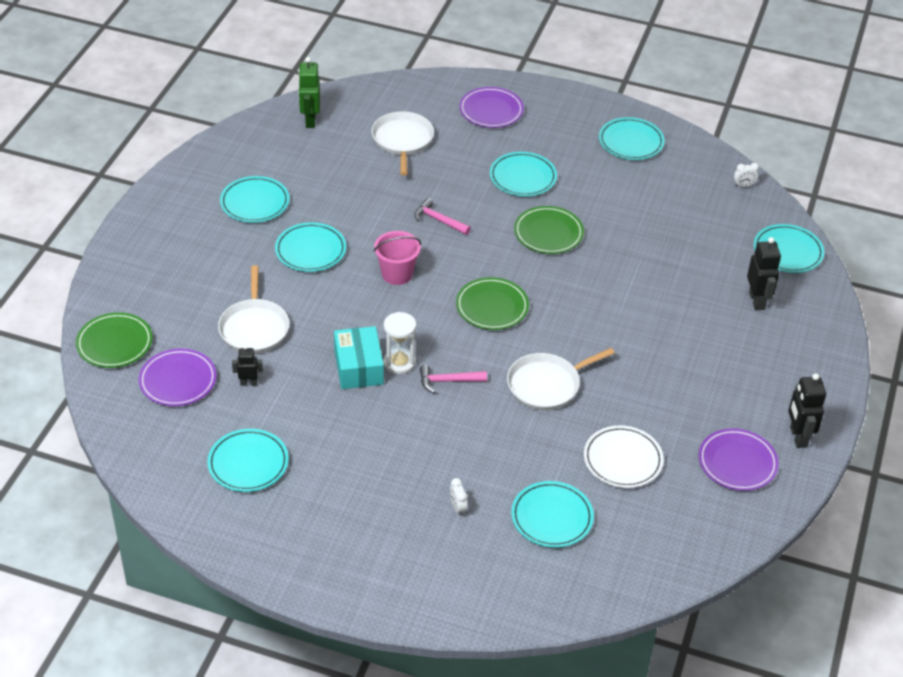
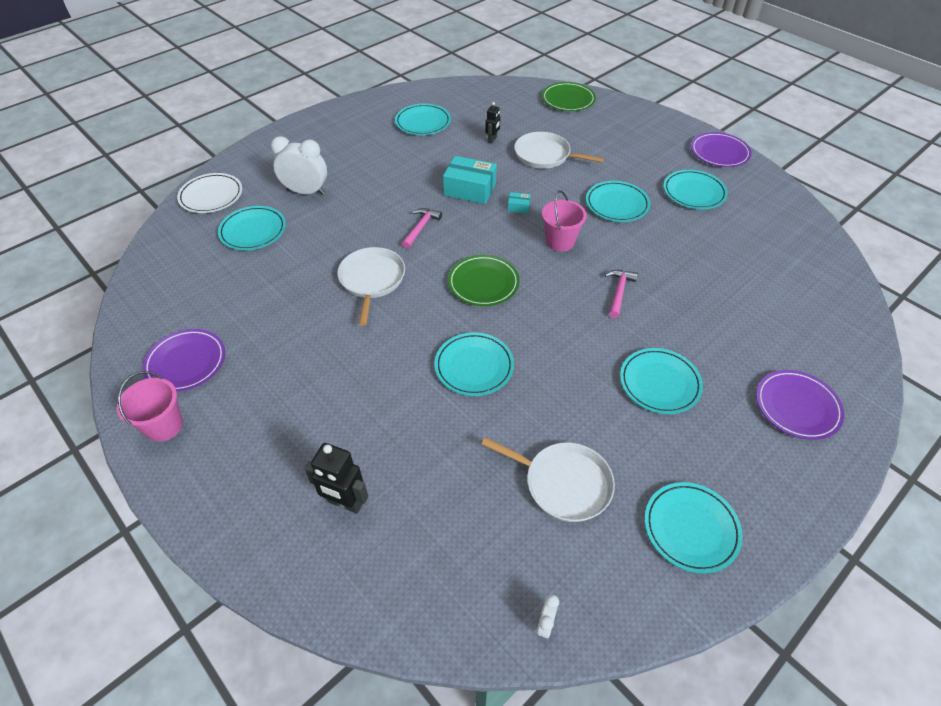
camera: 120 degrees right, 5 degrees up
purple plate [139,348,217,406] -> purple plate moved to [691,132,752,167]
green robot [298,57,320,128] -> none
white pan [372,111,434,176] -> white pan moved to [481,437,615,522]
white hourglass [384,312,416,374] -> none
pink hammer [414,198,471,235] -> pink hammer turned 45 degrees counterclockwise [605,270,638,318]
white clock [450,478,467,516] -> white clock [271,136,327,195], size x2.28
green plate [514,206,584,254] -> none
white plate [584,425,664,488] -> white plate moved to [177,173,242,213]
turquoise plate [754,224,824,273] -> turquoise plate moved to [435,332,514,396]
black robot [788,373,826,448] -> pink bucket [117,371,183,442]
none -> turquoise box [507,192,531,214]

